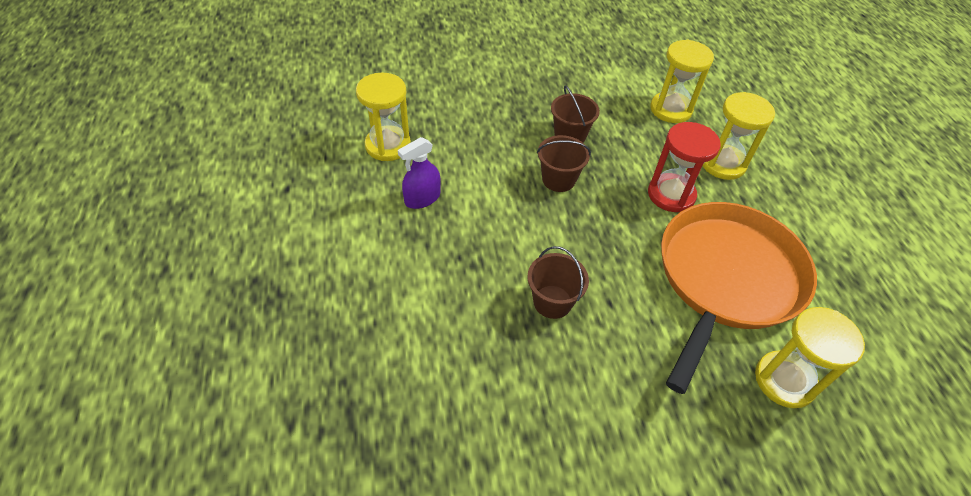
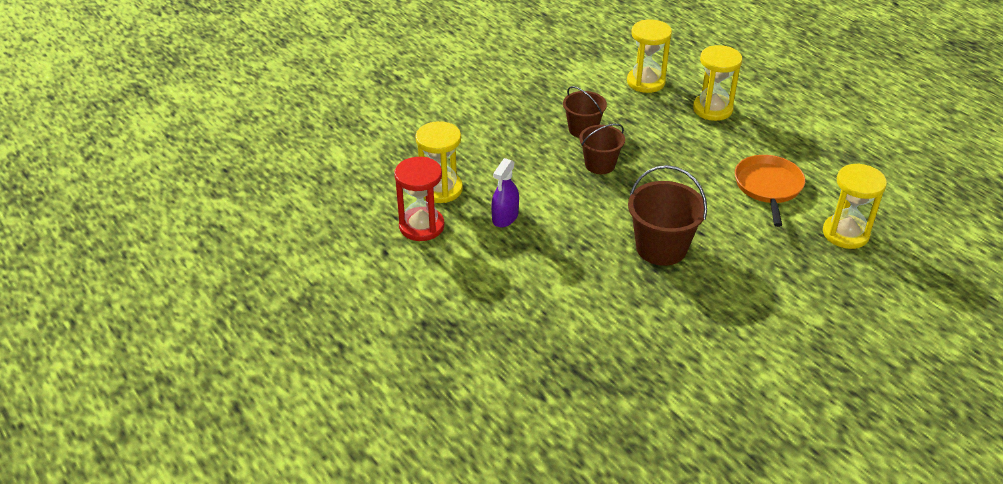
camera: 25 degrees left, 10 degrees down
brown bucket [528,246,589,319] -> brown bucket [628,165,707,266], size x1.54
red hourglass [648,122,721,212] -> red hourglass moved to [394,157,444,241]
orange pan [661,202,817,394] -> orange pan [735,155,805,227], size x0.56

